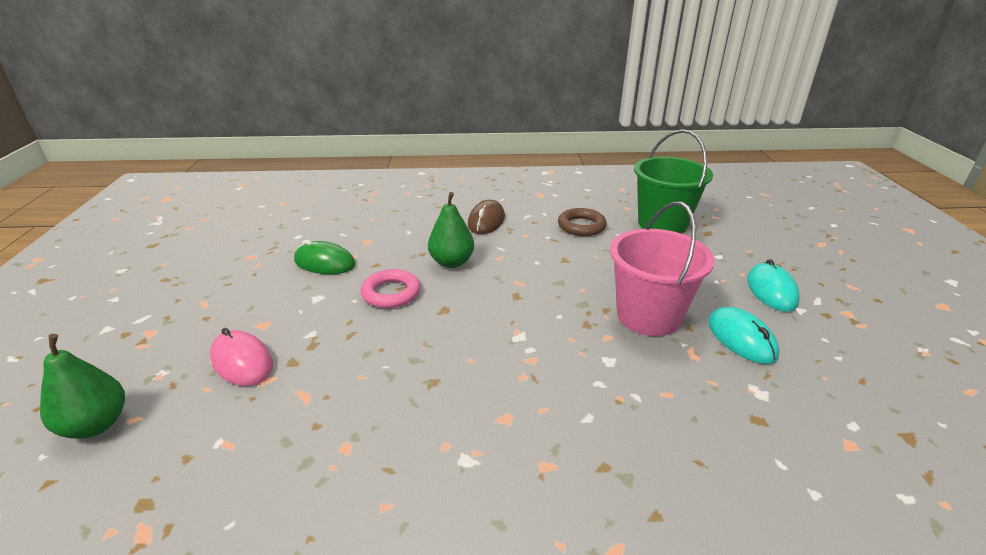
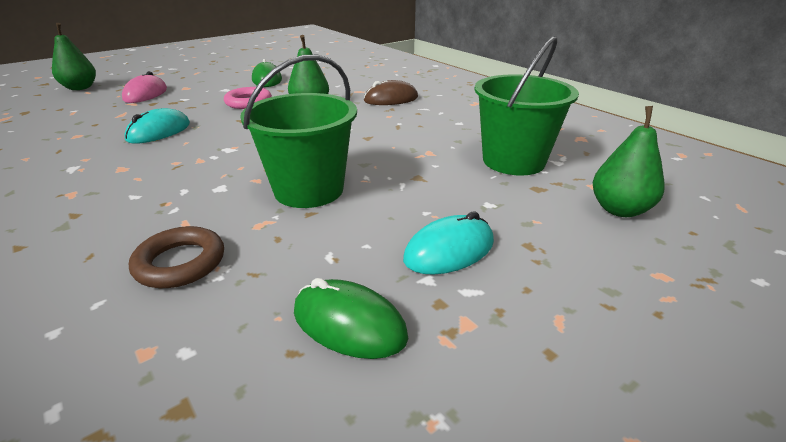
camera: 55 degrees right, 0 degrees up
brown ring [558,208,607,236] -> brown ring moved to [129,226,224,288]
pink bucket [610,201,715,336] -> green bucket [240,55,357,208]
turquoise mouse [708,307,779,364] -> turquoise mouse moved to [124,108,190,144]
none -> green mouse [294,278,408,359]
none -> green pear [592,106,664,217]

